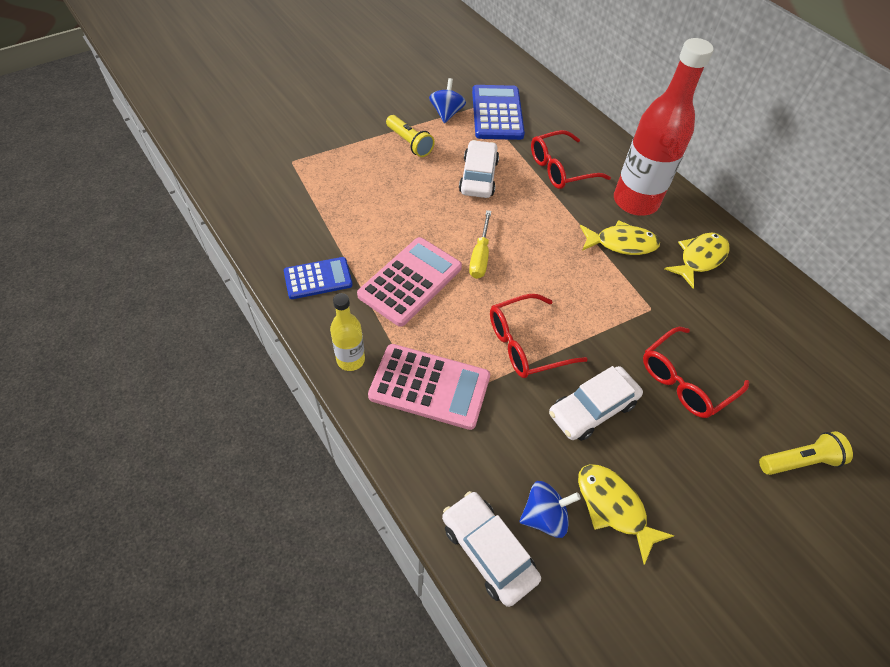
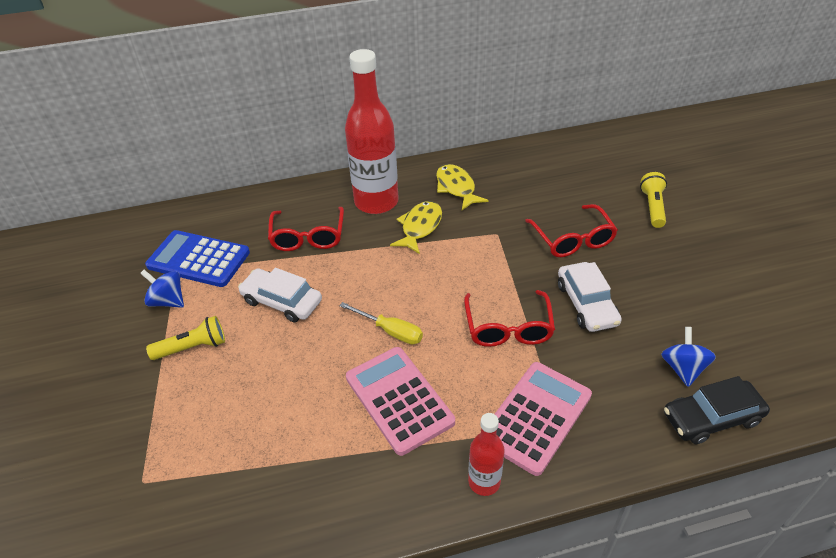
camera: 65 degrees left, 10 degrees down
blue calculator [284,257,353,299] -> none
yellow bottle [330,293,365,371] -> red bottle [468,413,505,496]
white car [442,491,541,607] -> black car [664,376,770,444]
yellow fish [578,464,674,565] -> none

